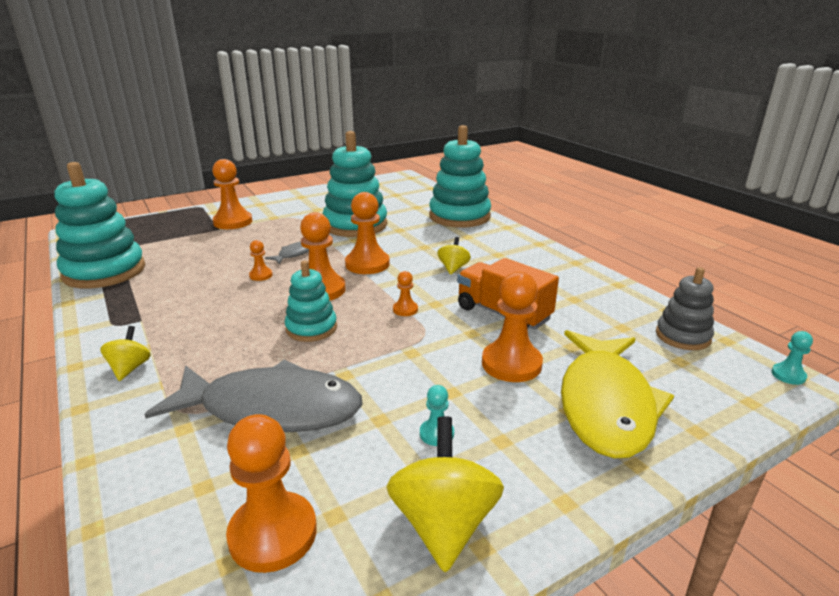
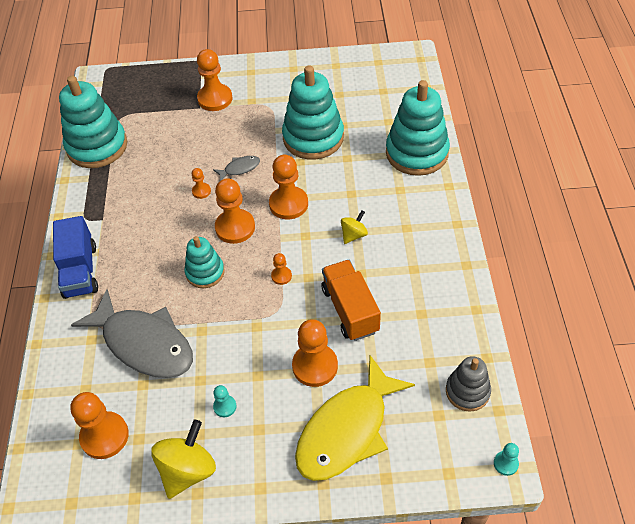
camera: 30 degrees right, 25 degrees up
yellow spinning top [100,326,151,381] -> blue truck [53,216,98,299]

